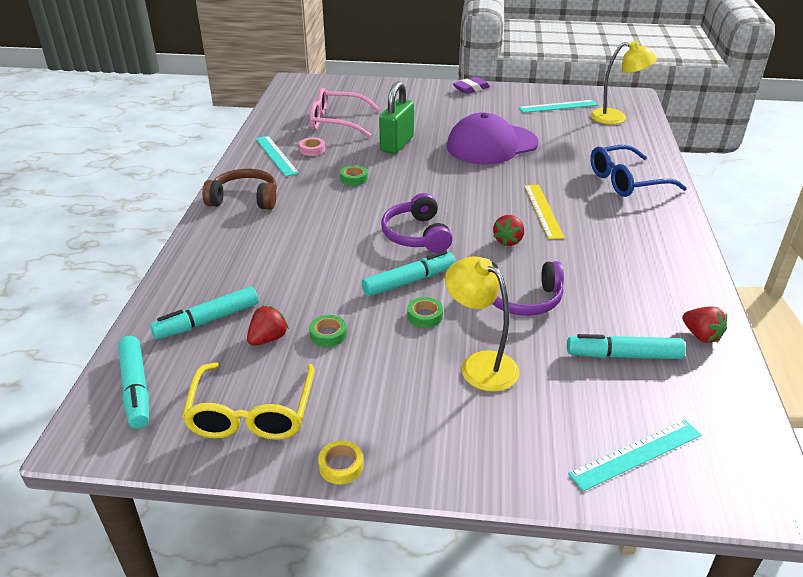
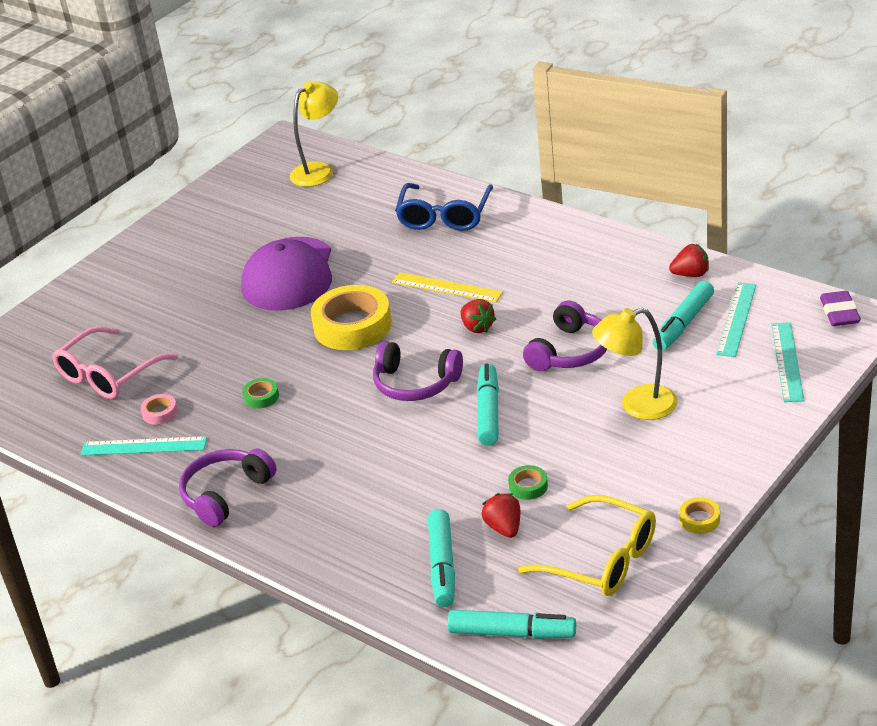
camera: 55 degrees left, 0 degrees up
brown headphones [202,169,277,210] -> purple headphones [179,449,277,527]
green padlock [379,81,414,154] -> none
green tape [407,297,443,328] -> none
purple eraser [453,77,490,94] -> purple eraser moved to [820,291,861,326]
turquoise ruler [519,100,598,113] -> turquoise ruler moved to [716,282,756,357]
none -> yellow tape [311,285,392,350]

